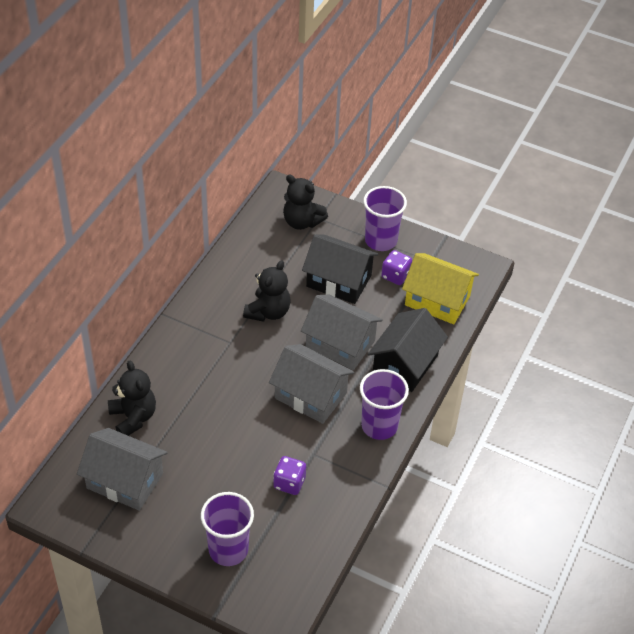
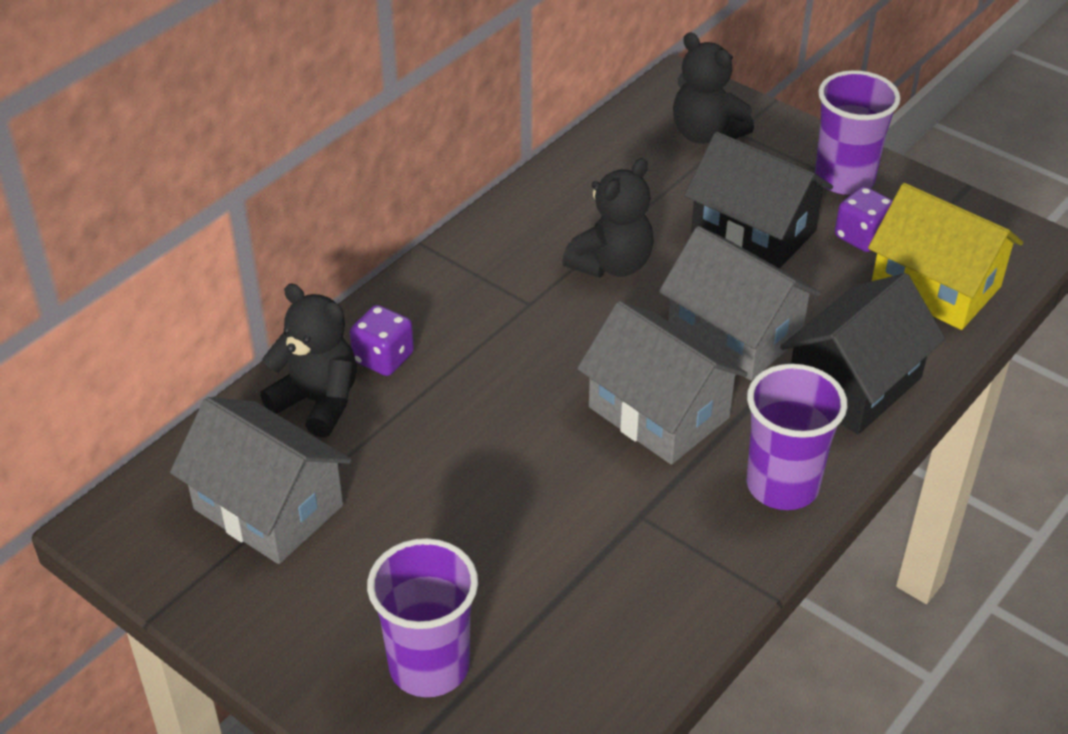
camera: 15 degrees right, 5 degrees down
black teddy bear [108,361,156,436] -> black teddy bear turned 45 degrees counterclockwise [260,284,357,438]
purple dice [273,456,306,495] -> purple dice moved to [350,305,414,376]

